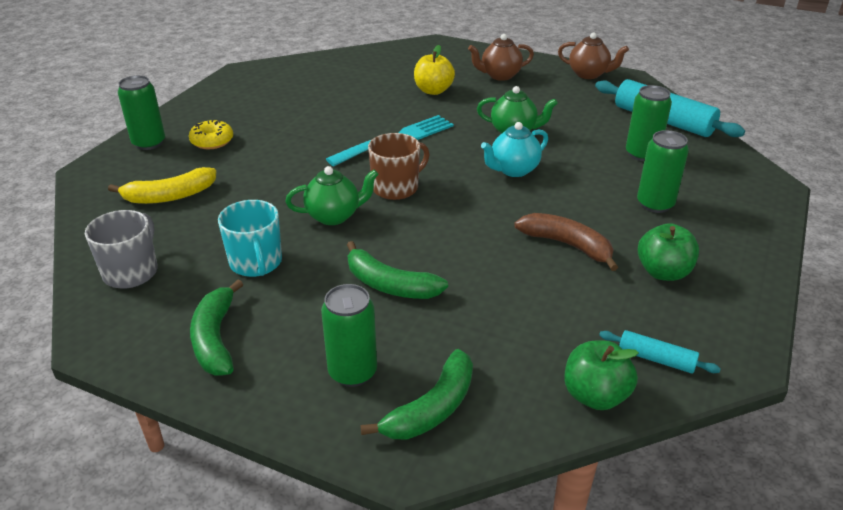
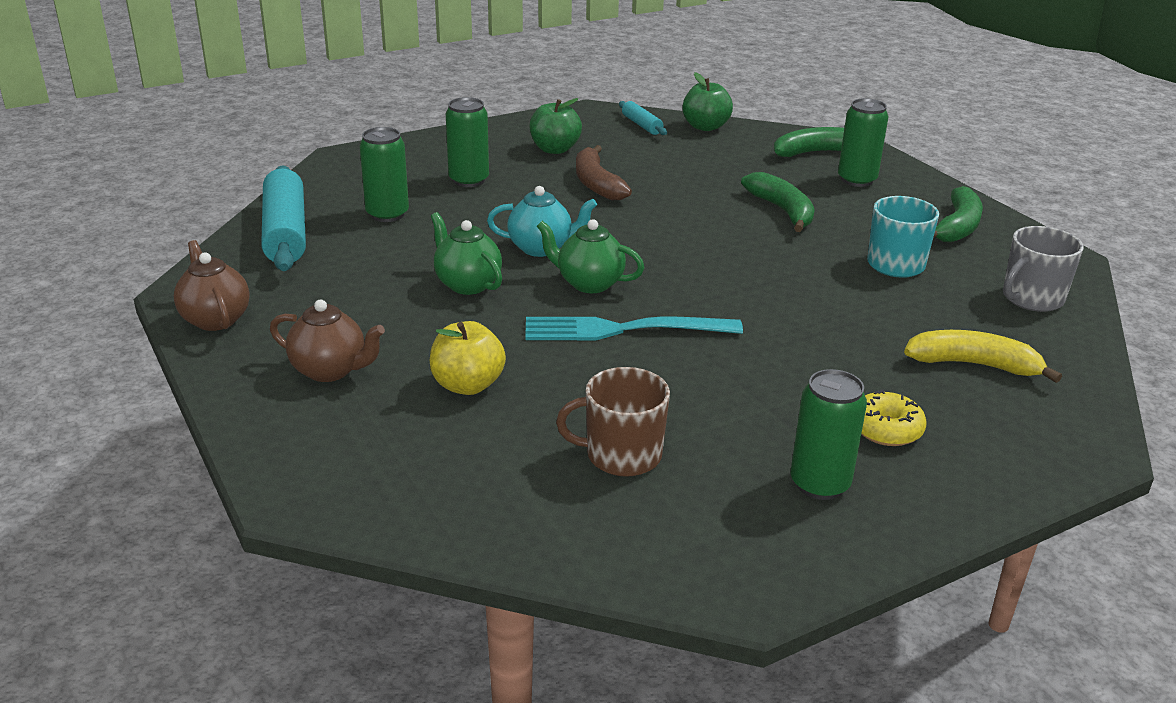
camera: 145 degrees left, 5 degrees down
green can [118,75,165,150] -> green can moved to [791,369,867,500]
green teapot [285,166,379,225] -> green teapot moved to [537,219,645,293]
brown mug [368,133,430,200] -> brown mug moved to [556,367,670,477]

